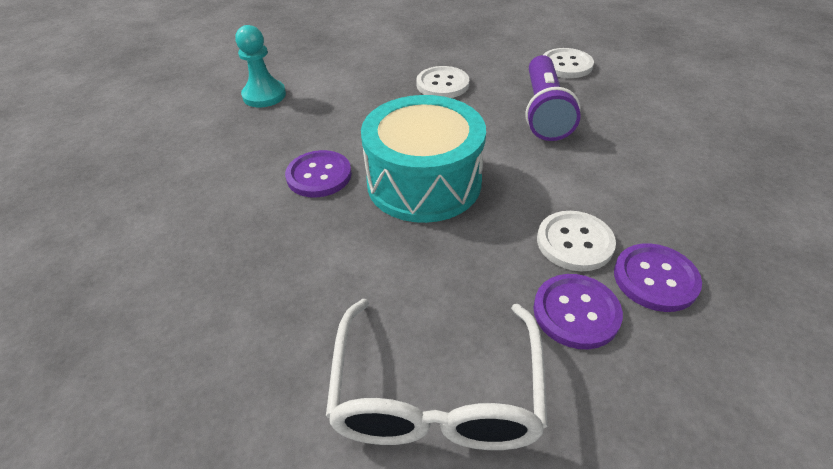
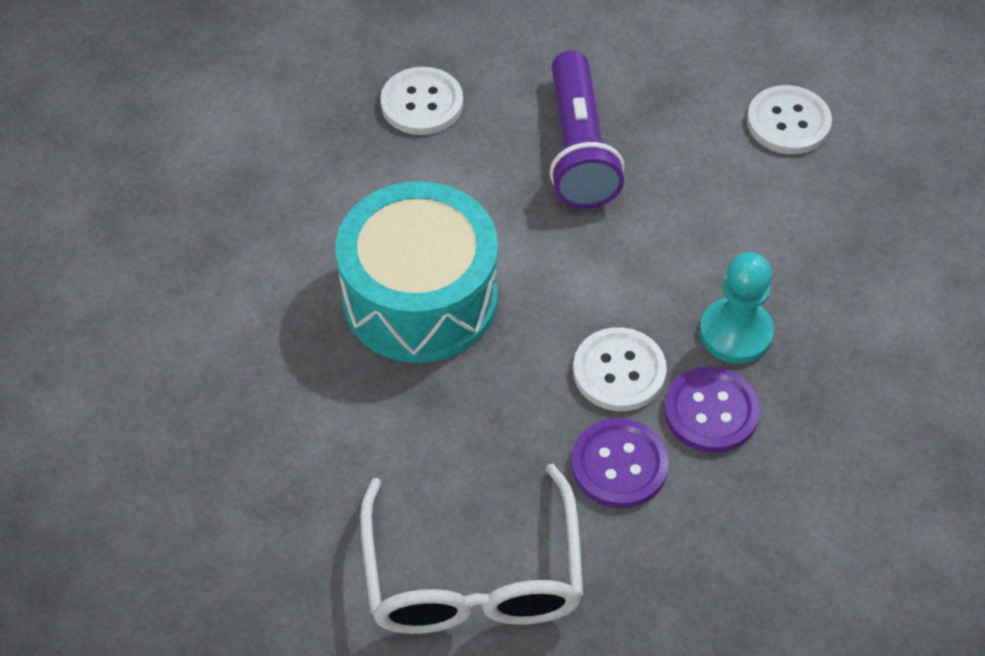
camera: 10 degrees left, 10 degrees up
turquoise pawn [235,25,286,107] -> turquoise pawn moved to [700,252,774,364]
purple button [285,150,352,197] -> none
white button [543,48,594,78] -> white button moved to [747,85,832,154]

